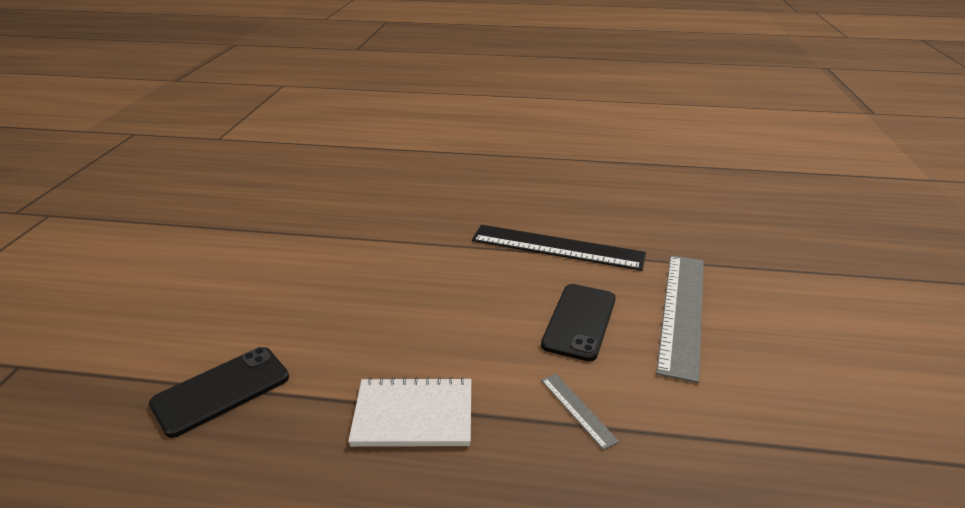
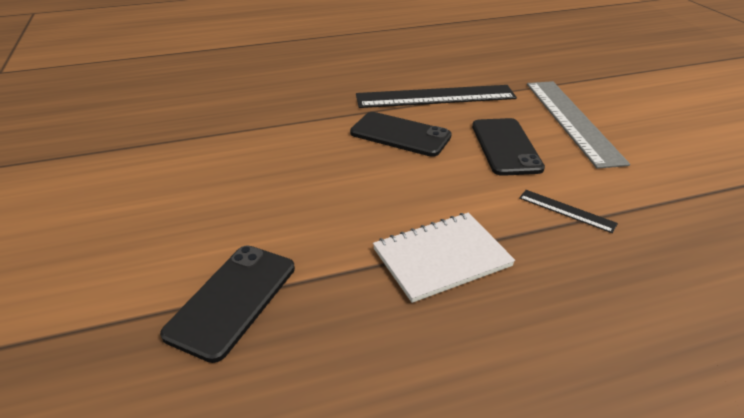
camera: 25 degrees left, 5 degrees up
grey ruler [541,374,619,450] -> black ruler [519,190,618,233]
none -> black phone [350,112,452,157]

